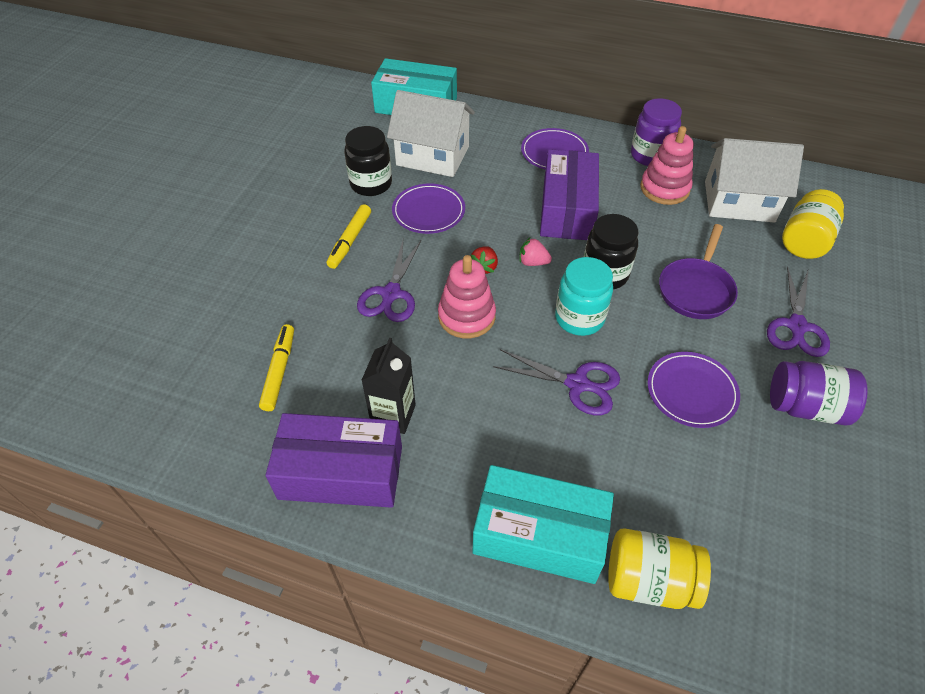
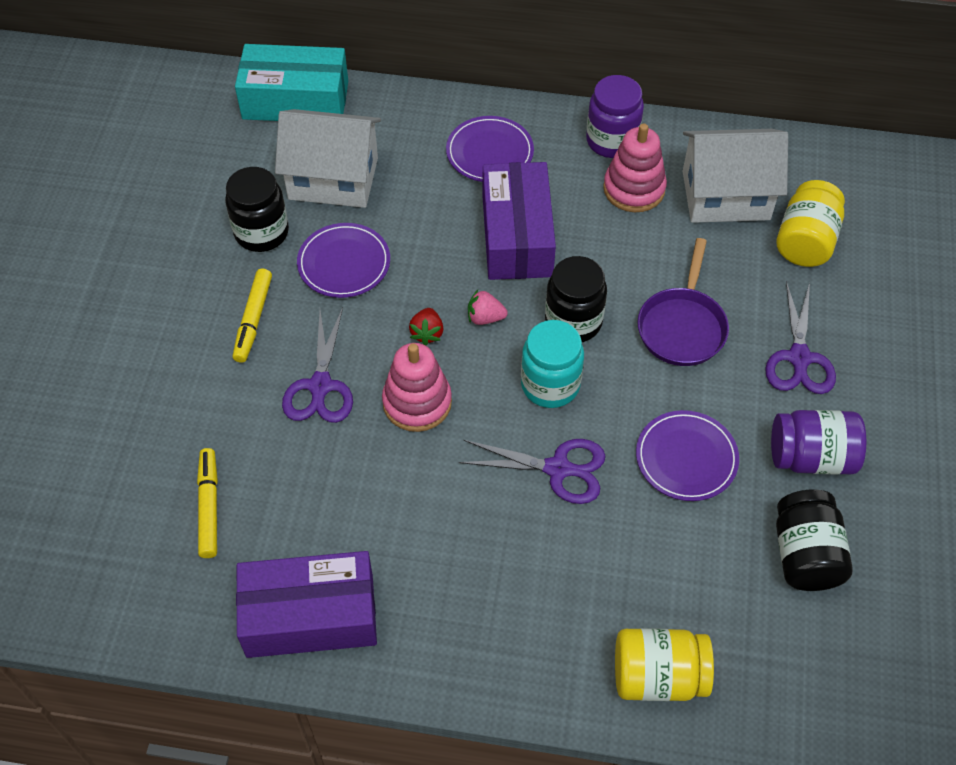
camera: 10 degrees left, 5 degrees up
black carton [361,338,416,434] -> none
turquoise box [473,465,614,584] -> none
none -> black jar [776,489,853,591]

